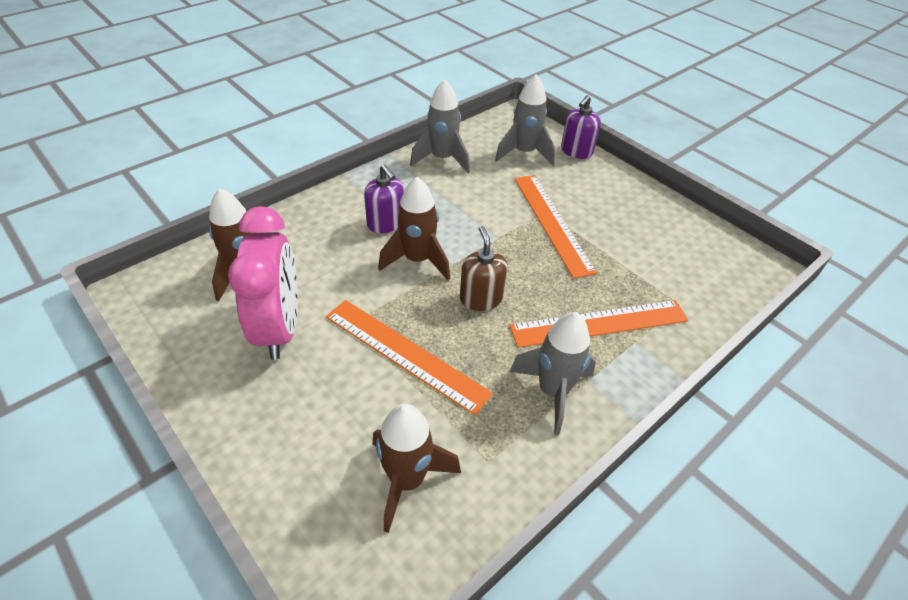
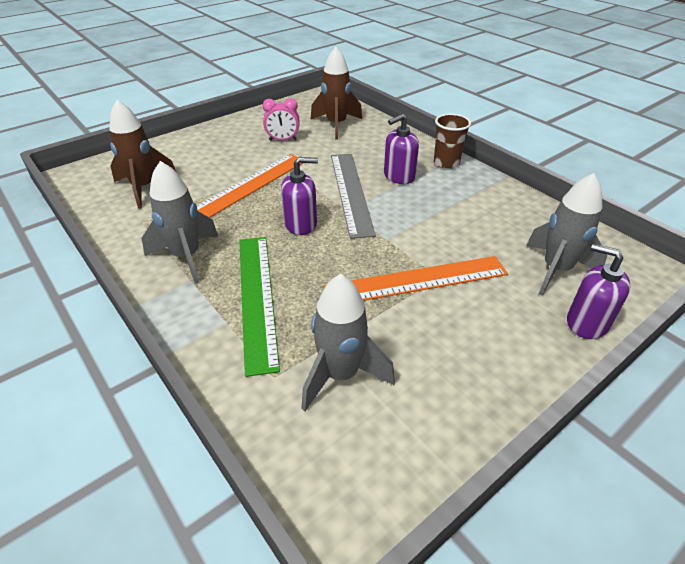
camera: 95 degrees right, 5 degrees down
pink clock [228,206,298,360] -> pink clock [263,98,300,141], size x0.49
brown rocket [378,177,450,280] -> grey ruler [331,154,376,239]
grey rocket [410,79,470,173] -> grey rocket moved to [301,274,395,411]
brown soap dispenser [460,226,508,311] -> purple soap dispenser [281,157,318,235]
orange ruler [509,300,688,348] -> green ruler [239,237,280,377]
none -> brown cup [434,113,471,169]

